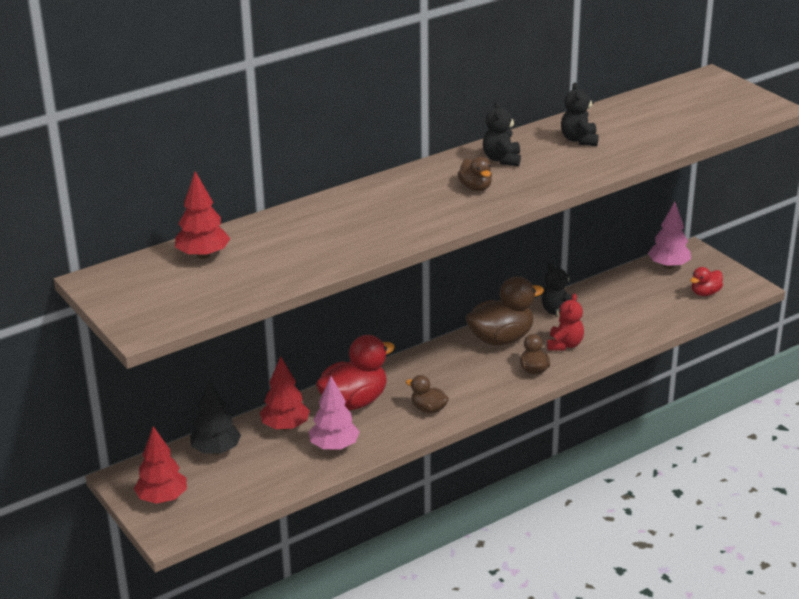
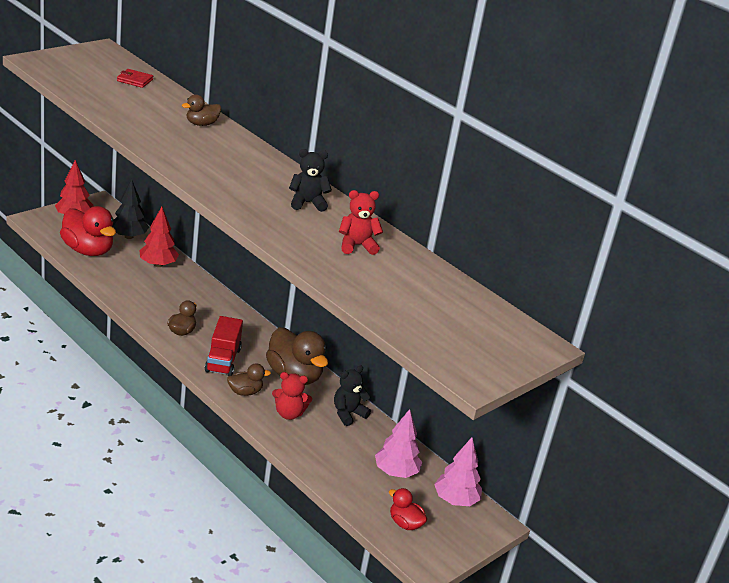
camera: 75 degrees right, 0 degrees up
red tree [175,171,230,259] -> red wallet [117,69,153,88]
pink tree [309,376,360,451] -> pink tree moved to [375,409,422,478]
red duck [316,335,395,410] -> red duck moved to [60,206,116,256]
brown duck [457,157,492,191] -> brown duck moved to [182,94,221,126]
black teddy bear [561,82,599,146] -> red teddy bear [339,190,383,255]
none -> red truck [205,316,243,376]

